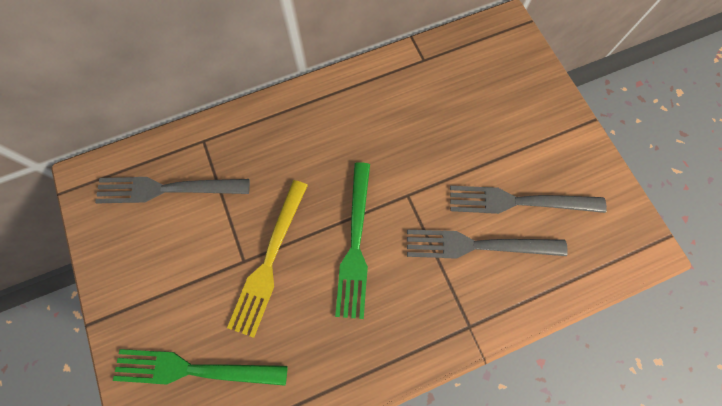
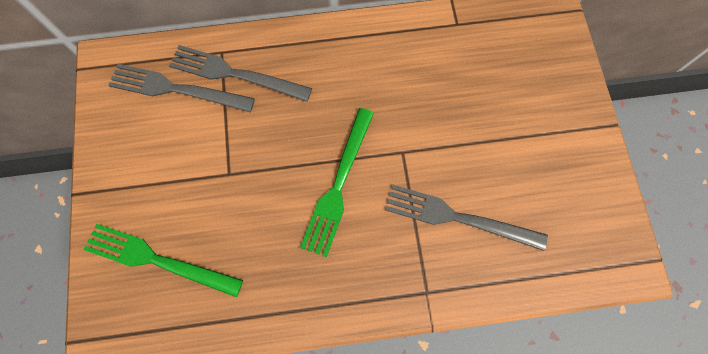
camera: 15 degrees right, 0 degrees up
yellow fork [227,180,308,338] -> none
grey fork [450,186,607,214] -> grey fork moved to [169,45,312,102]

